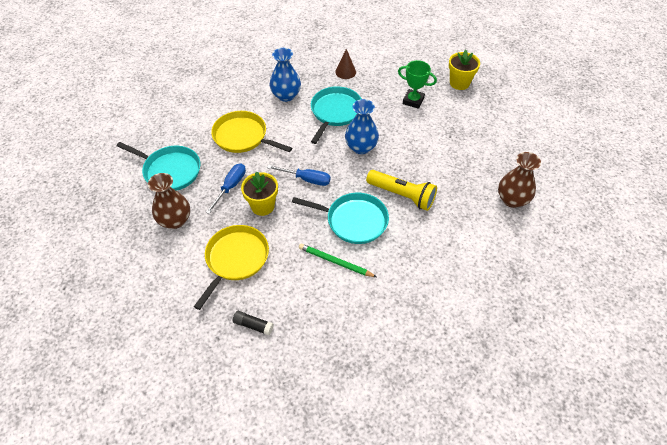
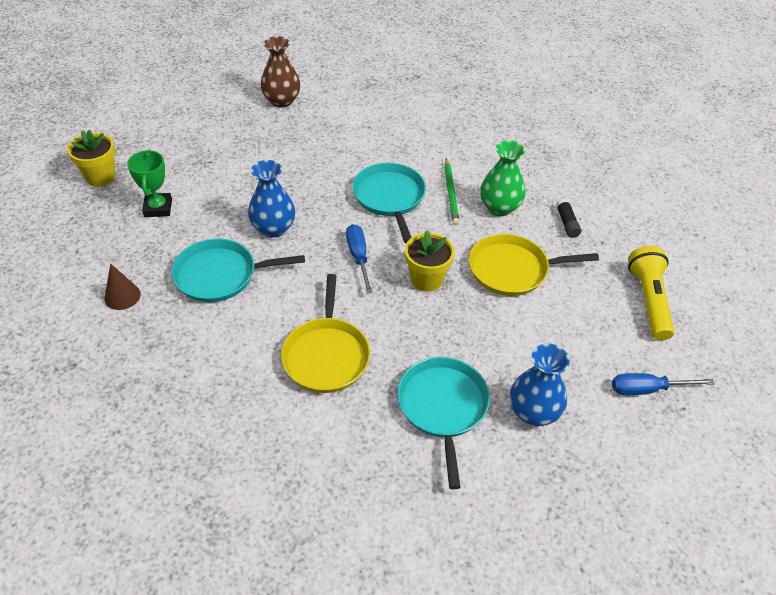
camera: 120 degrees left, 5 degrees down
brown vase [148,173,190,229] -> none
blue screwdriver [206,164,246,214] -> blue screwdriver moved to [612,373,715,395]
blue vase [269,48,301,102] -> blue vase moved to [510,344,570,426]
yellow flashlight [366,170,437,211] -> yellow flashlight moved to [628,246,674,340]
none -> green vase [480,140,525,216]

